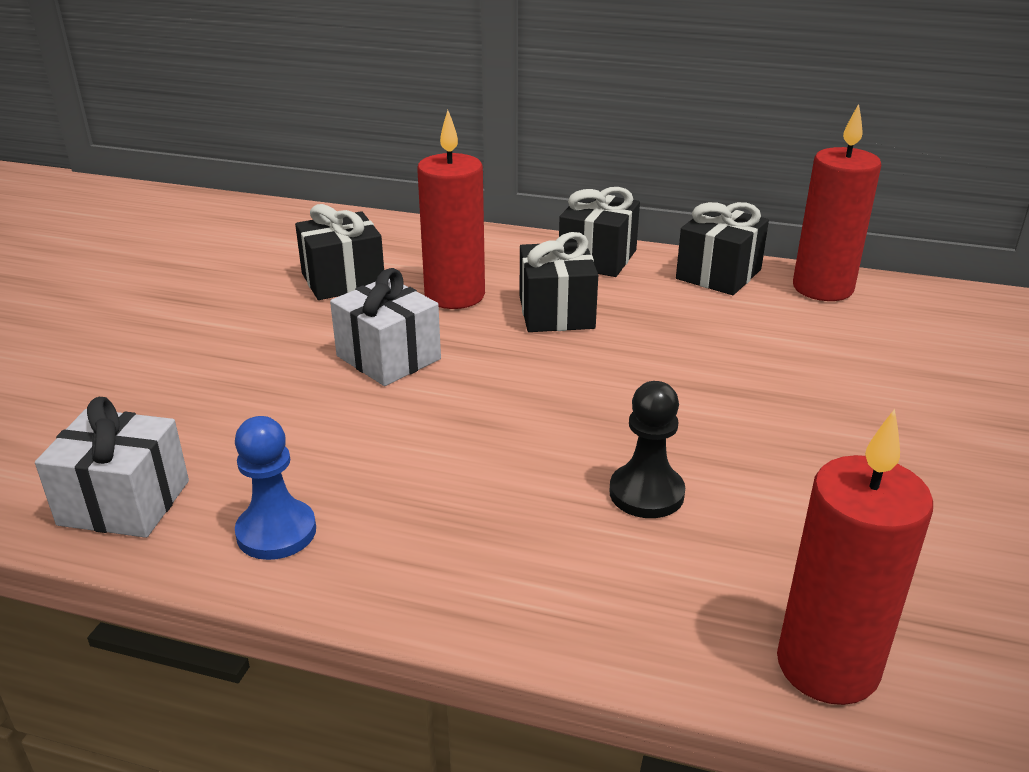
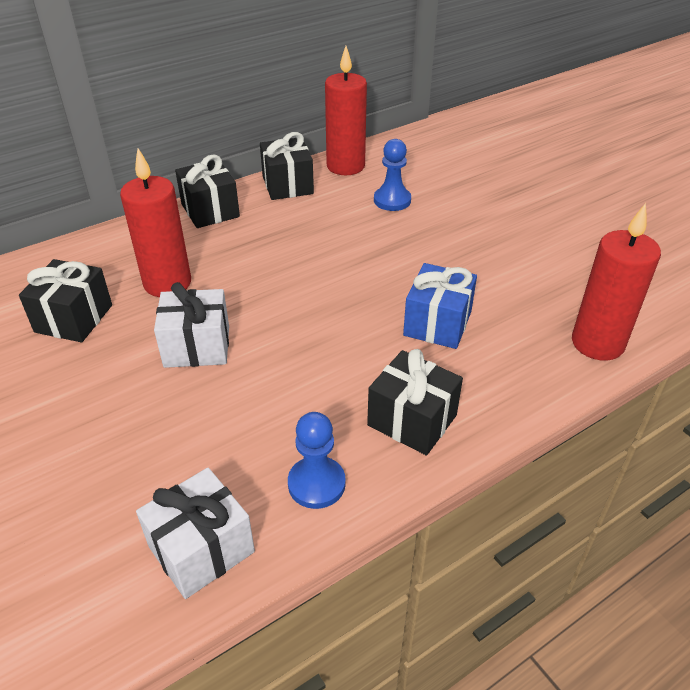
camera: 50 degrees left, 10 degrees up
black gift [520,232,598,332] -> black gift moved to [367,349,463,455]
black pawn [610,381,685,518] -> blue gift [403,263,477,349]
none -> blue pawn [374,139,411,211]

